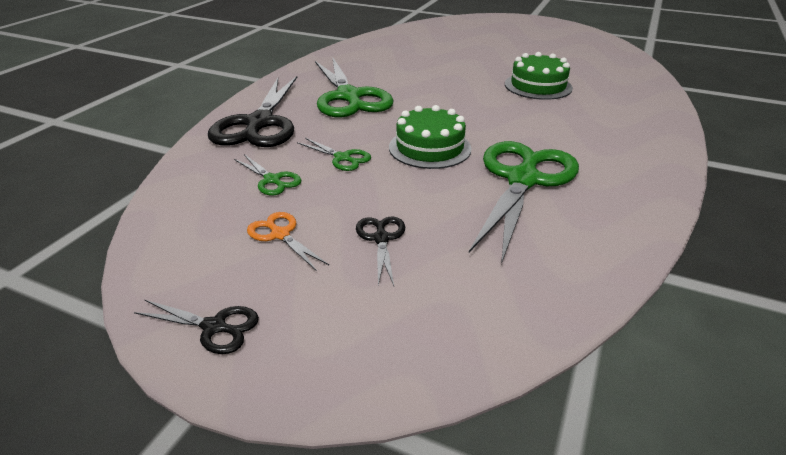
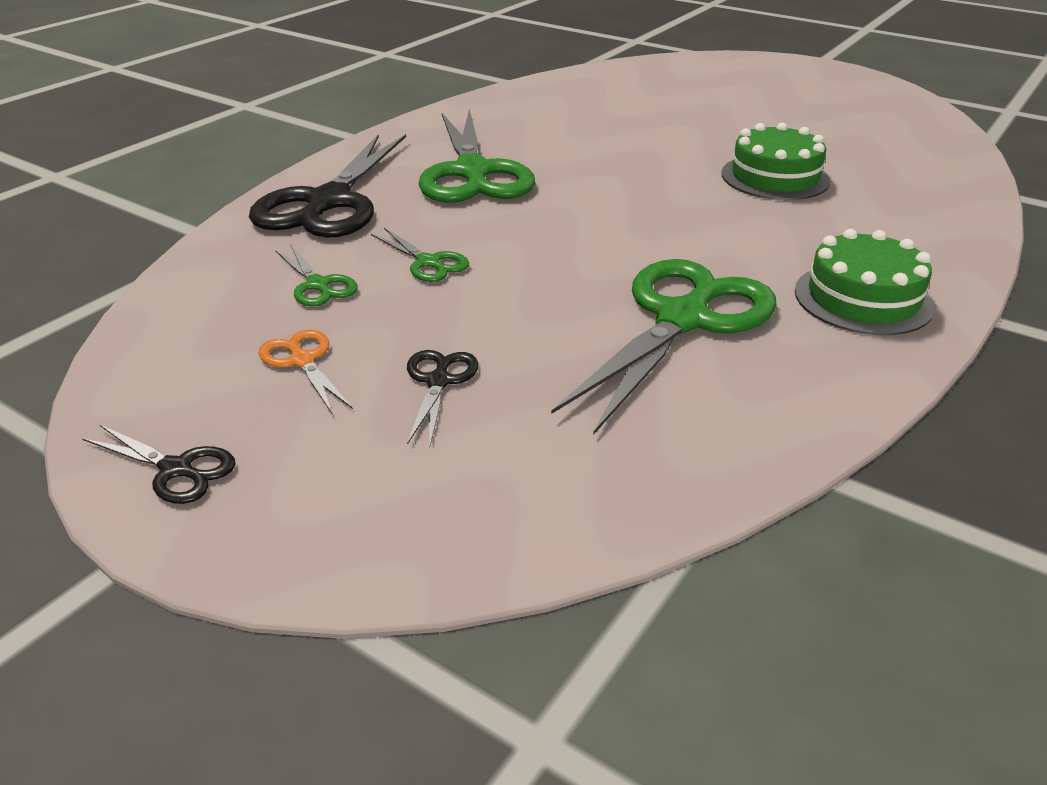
camera: 10 degrees right, 0 degrees up
green cake [389,105,471,169] -> green cake moved to [795,229,935,335]

